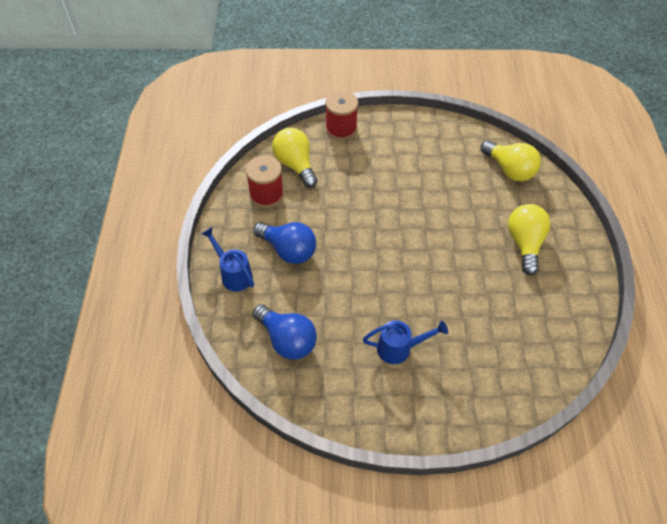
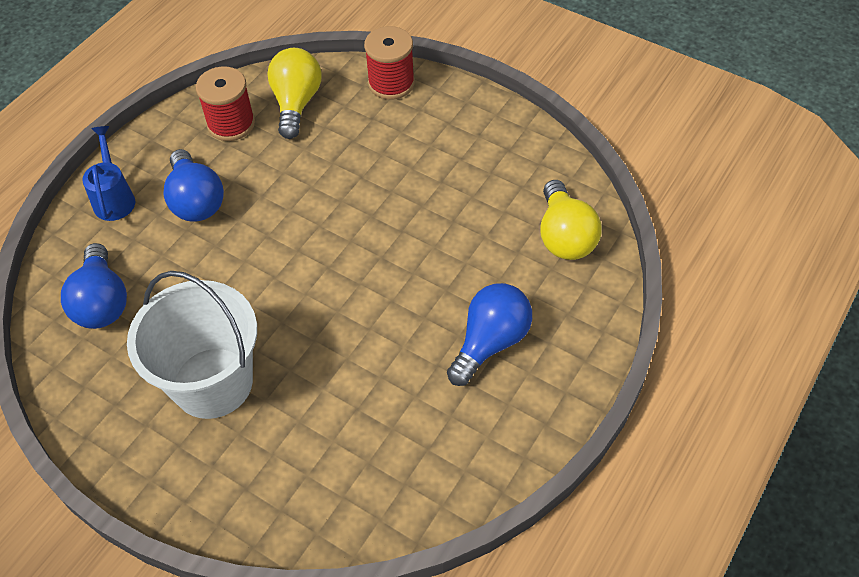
camera: 35 degrees right, 0 degrees up
blue watering can [363,320,448,364] -> white bucket [127,271,257,419]
yellow light bulb [508,204,551,276] -> blue light bulb [447,283,532,386]

